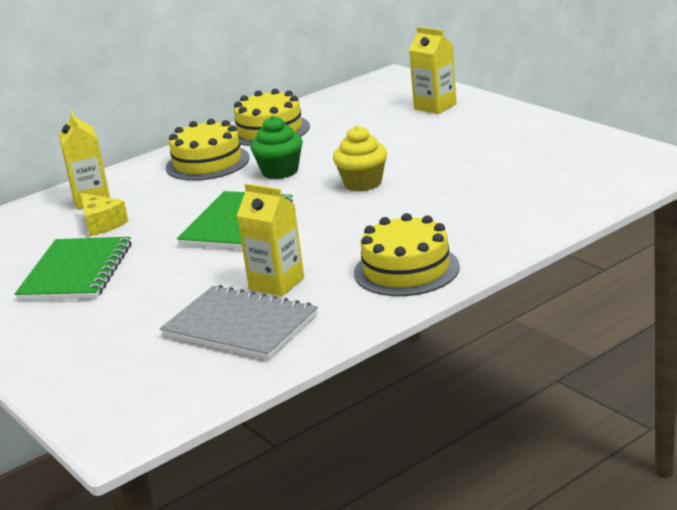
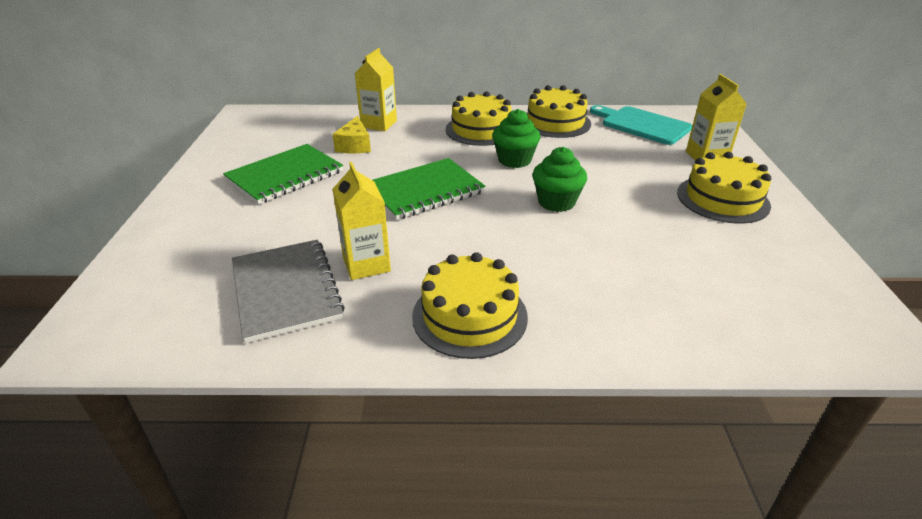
camera: 35 degrees right, 10 degrees up
yellow cupcake [333,125,387,191] -> green cupcake [533,147,587,212]
none -> turquoise cutting board [590,105,692,145]
none -> yellow cake [677,152,771,224]

